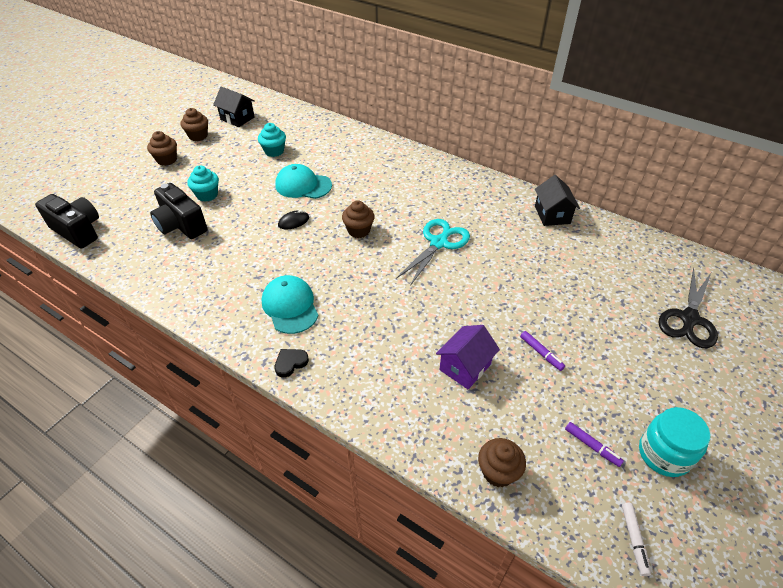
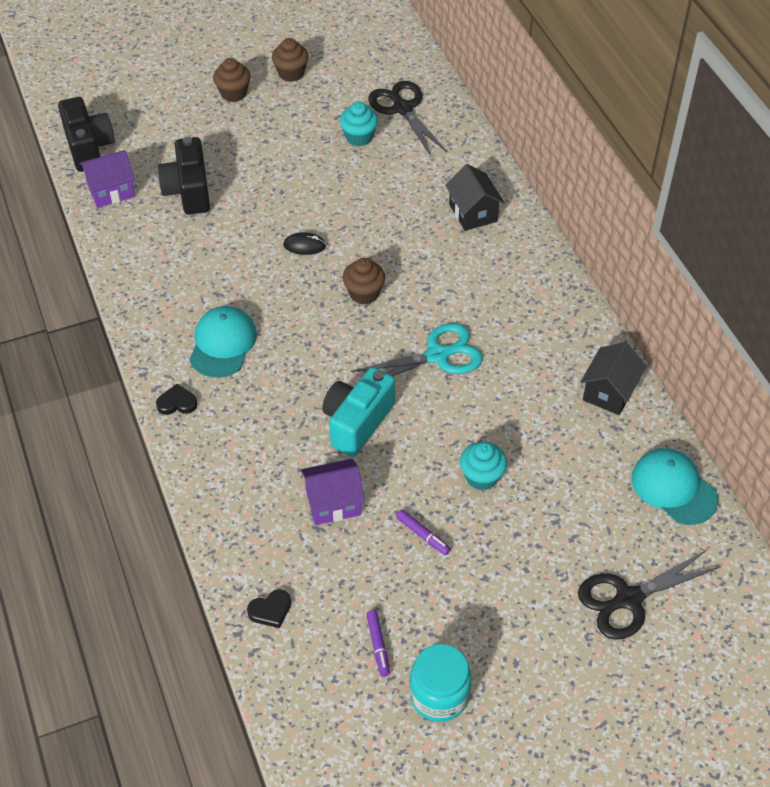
camera: 35 degrees right, 5 degrees up
turquoise cupcake [187,165,219,202] -> turquoise cupcake moved to [460,442,507,491]
black house [213,86,255,127] -> black house moved to [445,164,505,231]
turquoise cap [275,164,332,199] -> turquoise cap moved to [631,448,718,525]
brown cupcake [478,438,526,487] -> black heart [247,589,291,628]
purple marker [520,331,565,371] -> purple marker turned 45 degrees counterclockwise [396,509,451,555]
white marker [622,503,651,576] -> none
none -> purple house [79,150,135,208]
none -> turquoise camera [322,367,395,457]
none -> black scissors [368,81,447,156]

